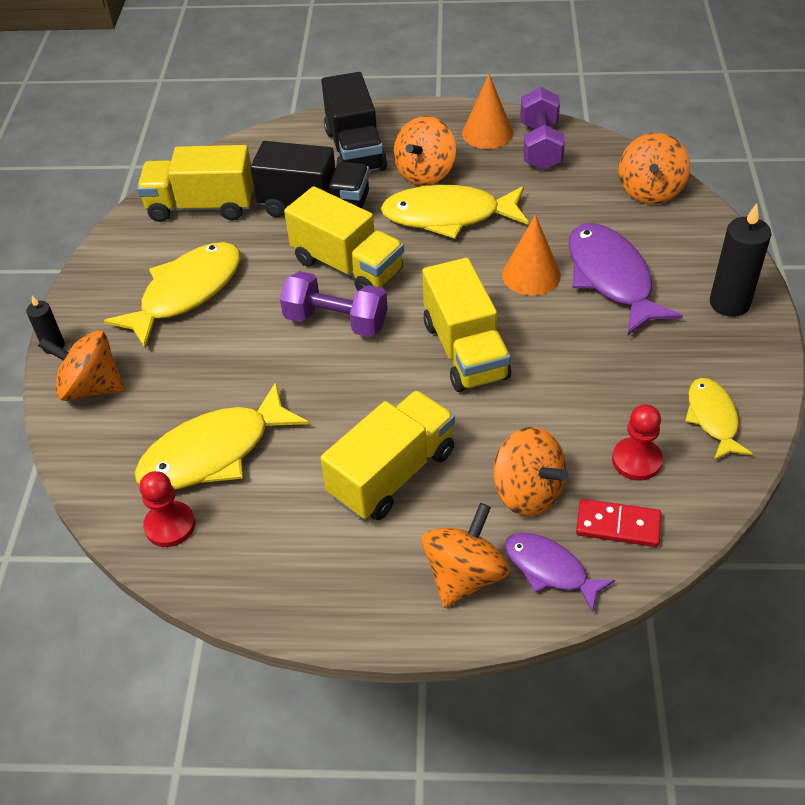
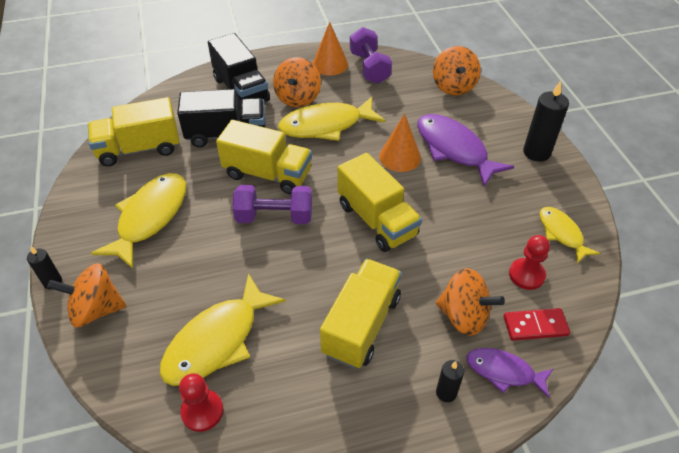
camera: 20 degrees left, 0 degrees up
orange spinning top [422,503,510,608] -> black candle [436,360,464,402]

